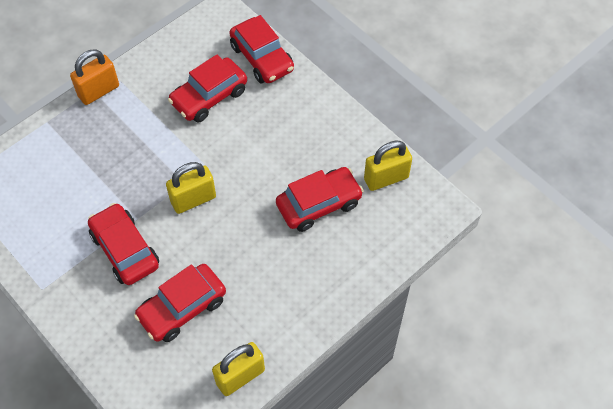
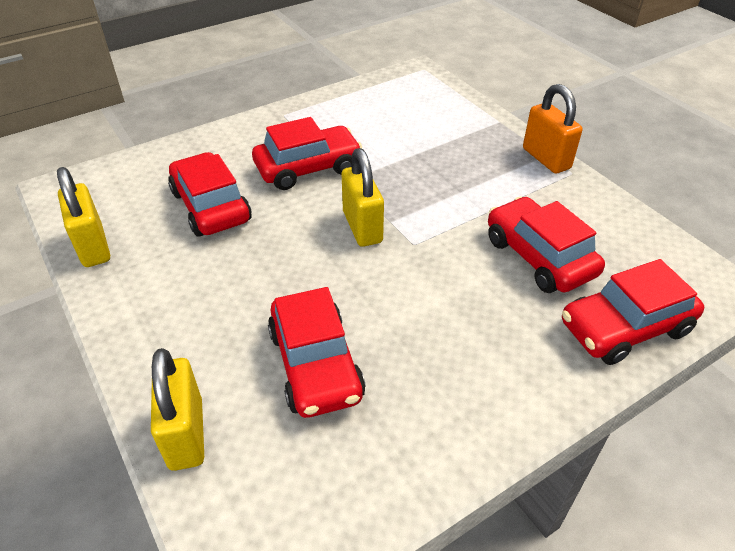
camera: 100 degrees right, 15 degrees down
yellow padlock [364,141,412,191] -> yellow padlock moved to [151,348,204,471]

